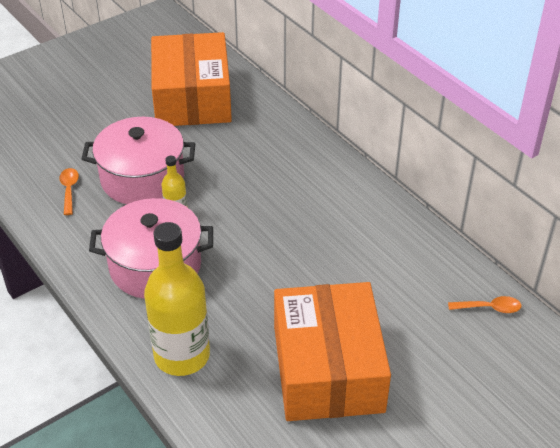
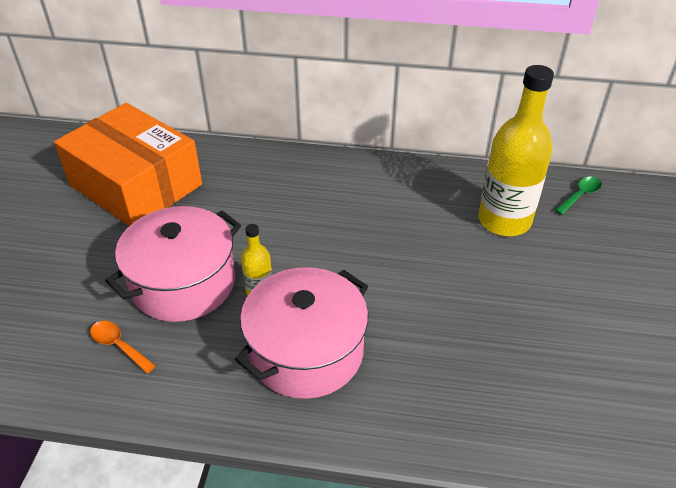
camera: 45 degrees left, 0 degrees up
yellow bottle [144,222,210,376] -> yellow bottle moved to [478,65,554,236]
orange box [274,282,391,421] -> none
orange spoon [448,296,522,313] -> green spoon [555,177,602,215]

